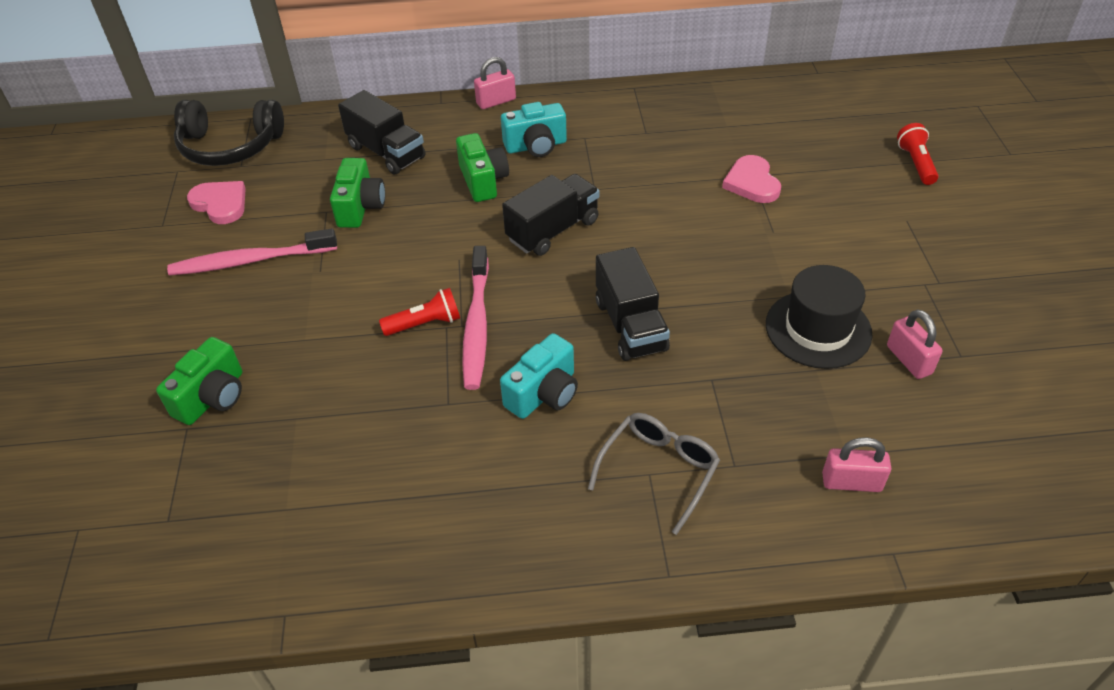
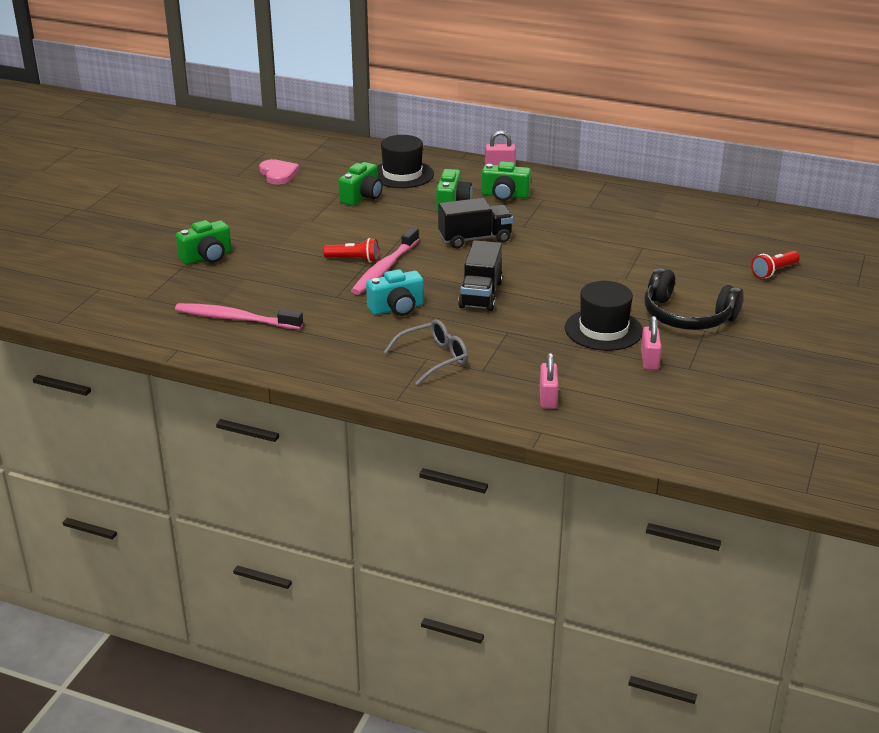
camera: 25 degrees right, 15 degrees down
pink toothbrush [167,228,337,276] -> pink toothbrush moved to [175,303,303,330]
black headphones [174,100,284,166] -> black headphones moved to [644,267,744,330]
black truck [338,90,425,175] -> black hat [377,135,434,188]
turquoise camera [501,102,567,157] -> green camera [481,161,531,201]
pink heart [722,155,781,203] -> none
pink padlock [822,437,891,492] -> pink padlock turned 60 degrees clockwise [540,353,559,409]
red flashlight [897,123,939,185] -> red flashlight turned 150 degrees counterclockwise [751,251,800,279]

